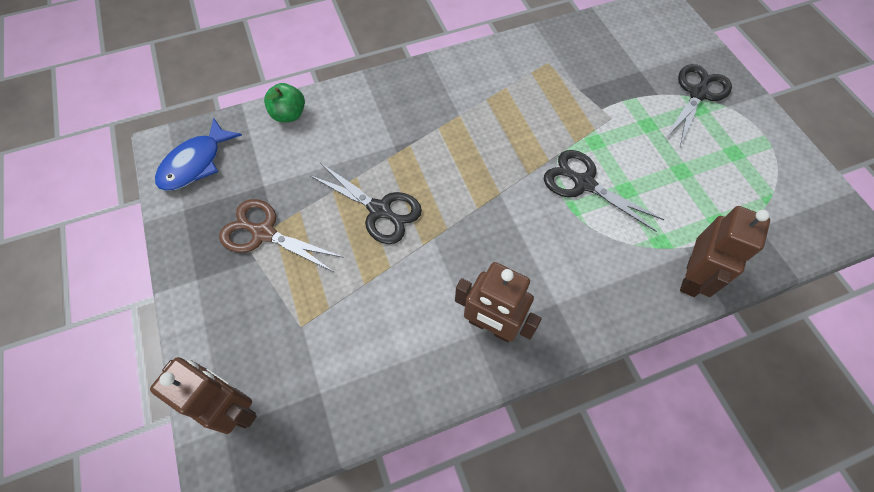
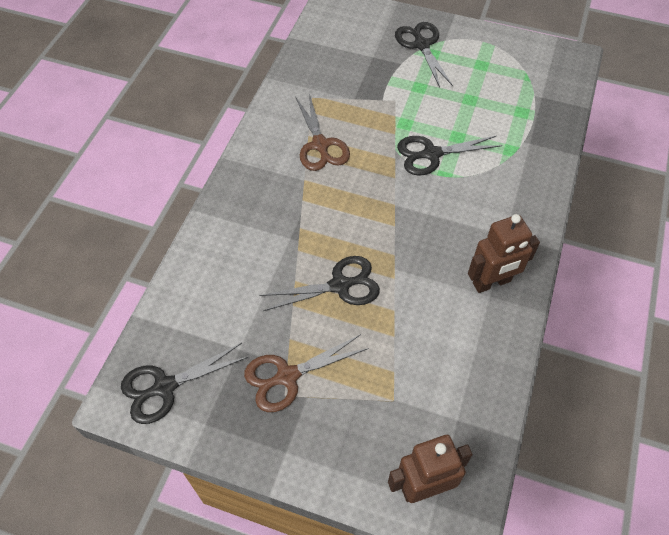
camera: 50 degrees left, 5 degrees down
blue fish [155,117,242,191] -> black scissors [121,343,248,424]
green apple [264,83,305,122] -> none
brown robot [680,206,770,297] -> none
none -> brown scissors [295,94,350,171]

